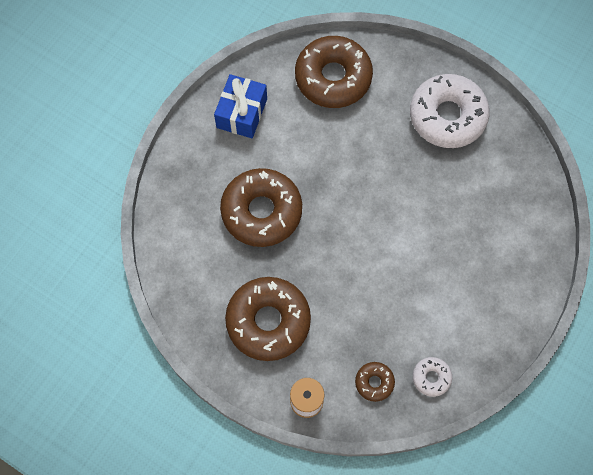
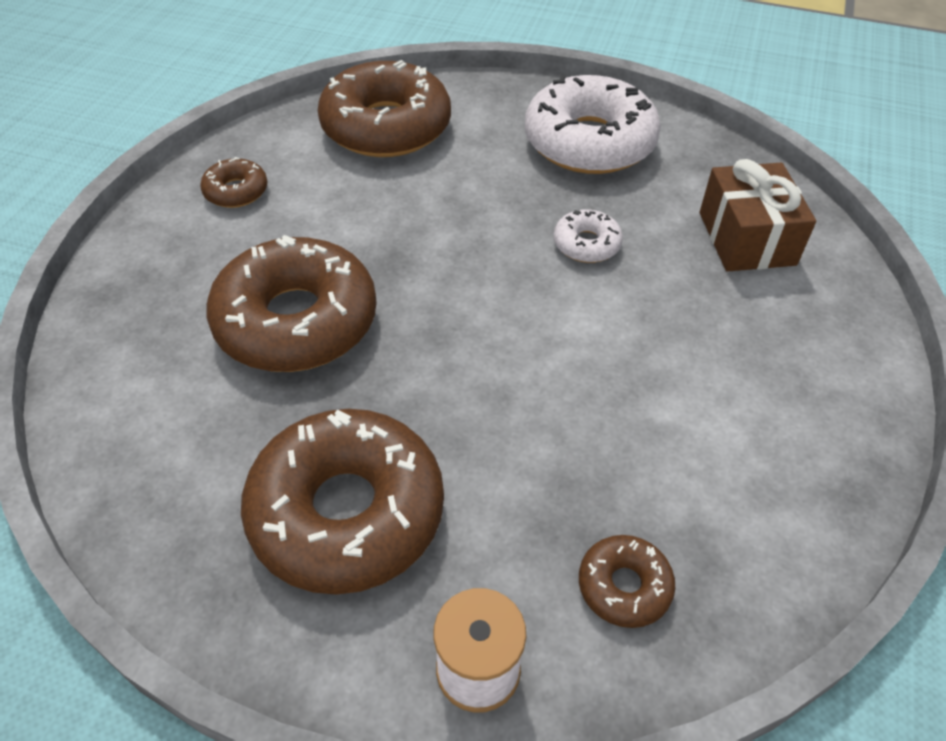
camera: 15 degrees left, 20 degrees down
blue gift [214,74,267,138] -> brown donut [200,157,268,208]
white donut [413,357,452,397] -> white donut moved to [553,209,623,263]
none -> brown gift [700,159,816,272]

